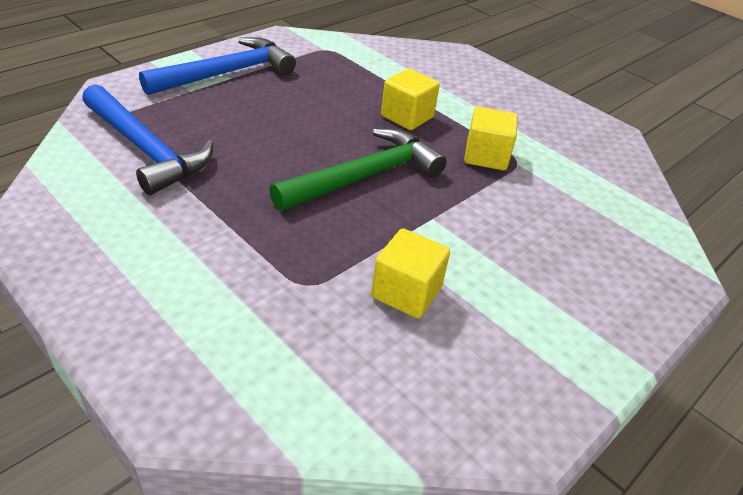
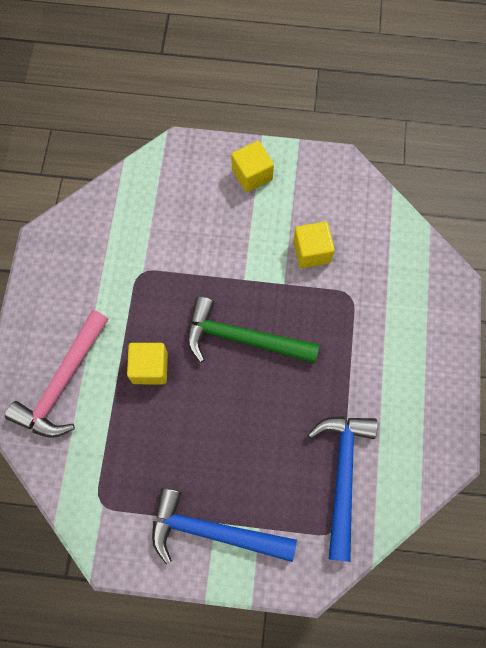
camera: 125 degrees left, 30 degrees up
yellow cube [464,107,518,170] -> yellow cube moved to [231,141,274,192]
none -> pink hammer [5,310,109,438]

